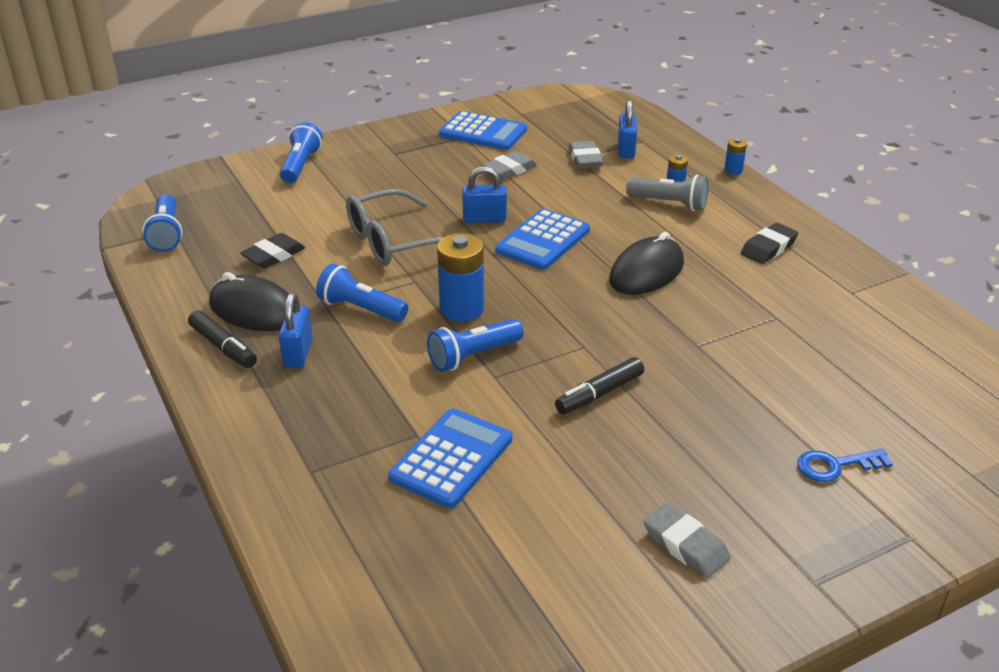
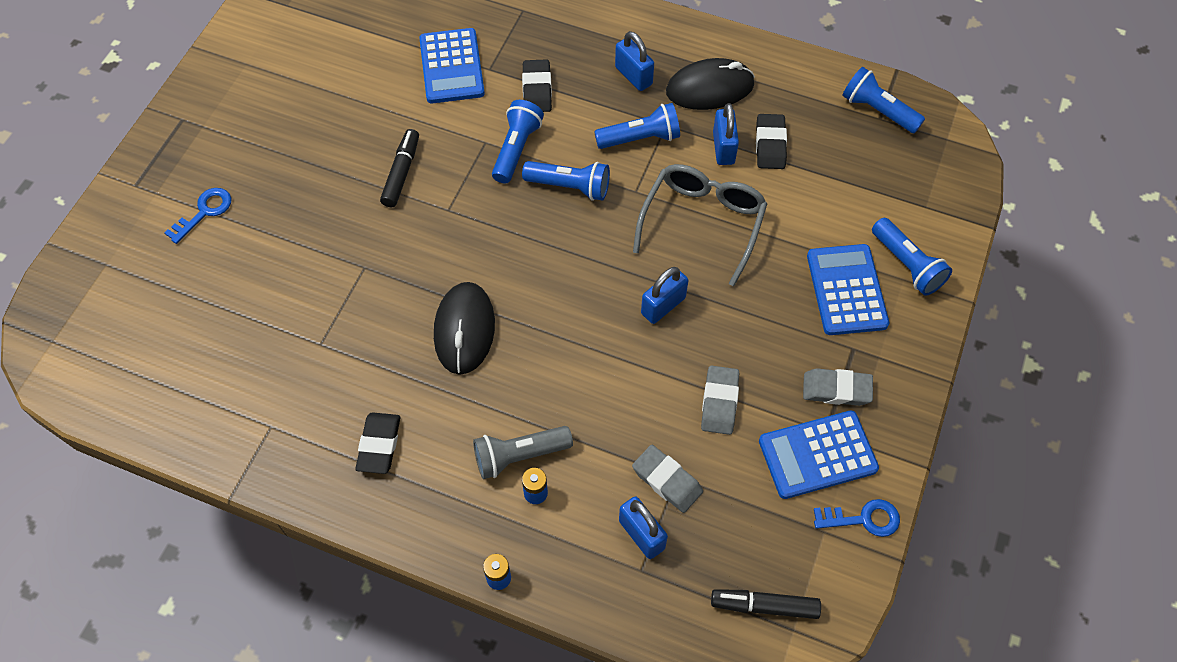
camera: 140 degrees right, 25 degrees up
black marker [188,310,257,368] -> black marker moved to [711,589,821,619]
blue battery [437,233,484,322] -> blue flashlight [522,161,610,201]
blue calculator [495,209,590,270] -> blue calculator moved to [807,244,889,335]
grey eraser [644,503,731,578] -> grey eraser moved to [803,368,873,406]
none -> black eraser [522,59,552,112]
none -> blue padlock [713,103,739,165]
none -> blue key [814,499,900,537]

